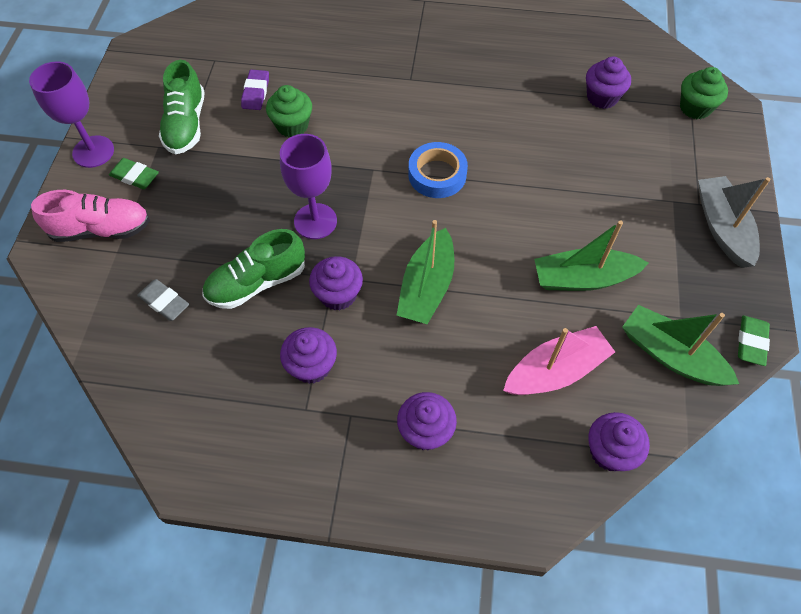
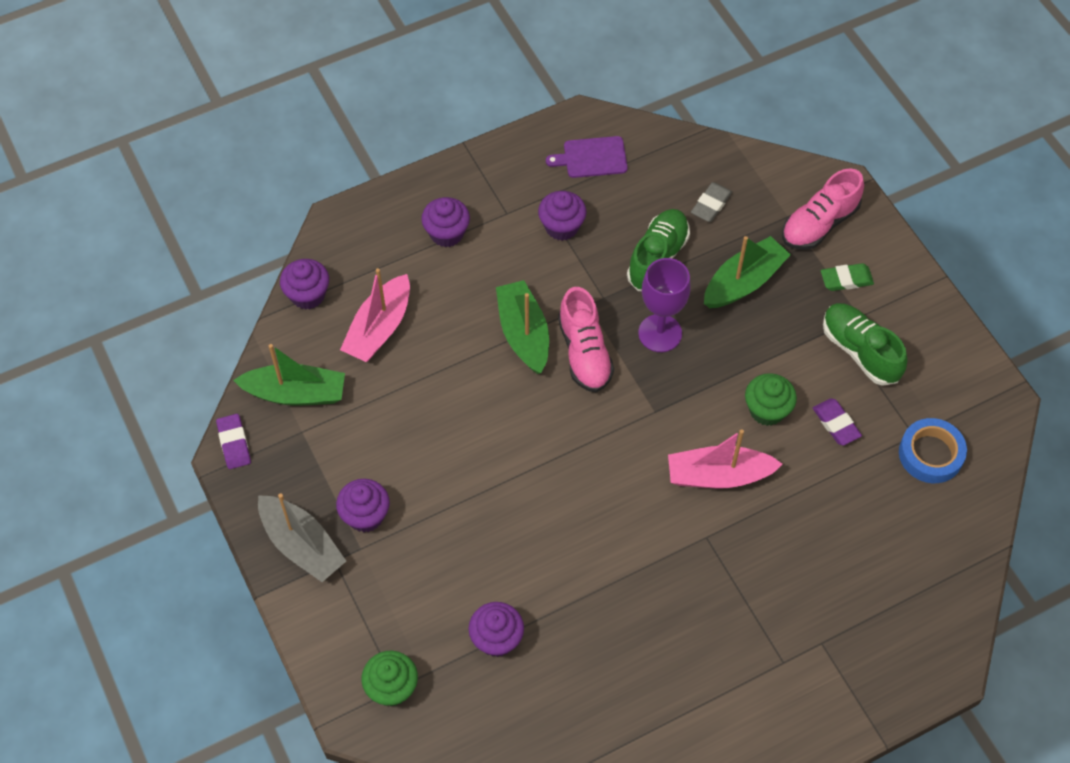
camera: 145 degrees right, 0 degrees up
purple goblet [29,61,114,168] -> none
grey eraser [137,279,189,321] -> grey eraser turned 60 degrees counterclockwise [691,182,732,222]
purple cupcake [309,256,363,310] -> purple cupcake moved to [336,479,390,532]
blue tape [408,142,468,198] -> blue tape moved to [899,418,967,483]
green boat [534,220,648,291] -> green boat moved to [704,236,791,308]
green eraser [738,316,770,366] -> purple eraser [216,414,251,469]
none -> purple cutting board [546,136,628,178]
none -> pink shoe [558,287,614,393]
none -> pink boat [668,429,783,488]

